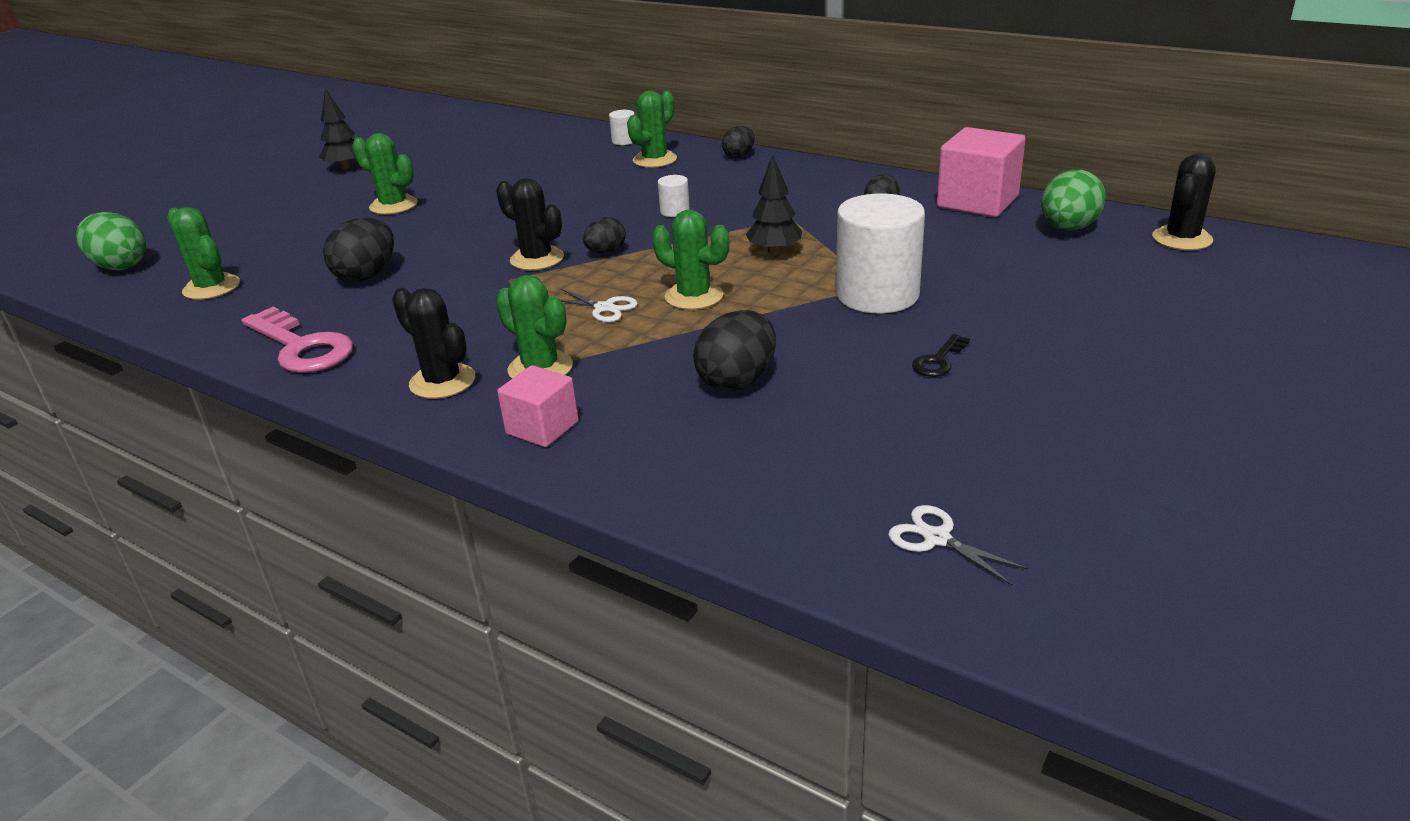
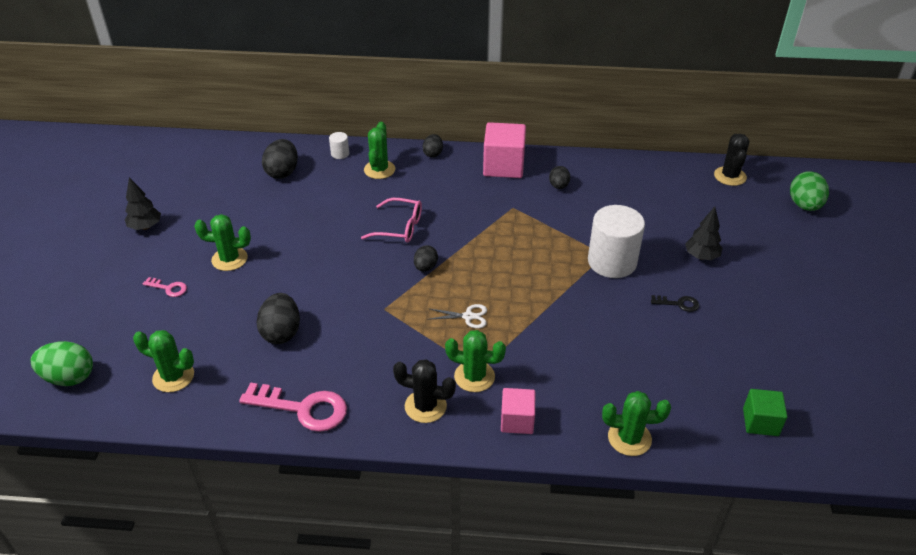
camera: 30 degrees left, 10 degrees up
black cactus [496,178,564,270] -> none
green cactus [652,210,729,310] -> green cactus moved to [602,391,671,456]
white cylinder [658,175,690,217] -> none
black egg [693,310,776,391] -> black egg moved to [262,139,298,179]
black tree [746,155,802,255] -> black tree moved to [685,207,723,260]
white scissors [888,505,1029,585] -> green cube [743,389,787,436]
black key [912,334,970,377] -> black key turned 90 degrees counterclockwise [651,295,699,312]
pink cube [937,127,1026,217] -> pink cube moved to [483,122,526,178]
green egg [1041,170,1106,231] -> green egg moved to [790,171,829,211]
none -> pink key [143,277,187,297]
none -> pink glasses [361,198,422,243]

